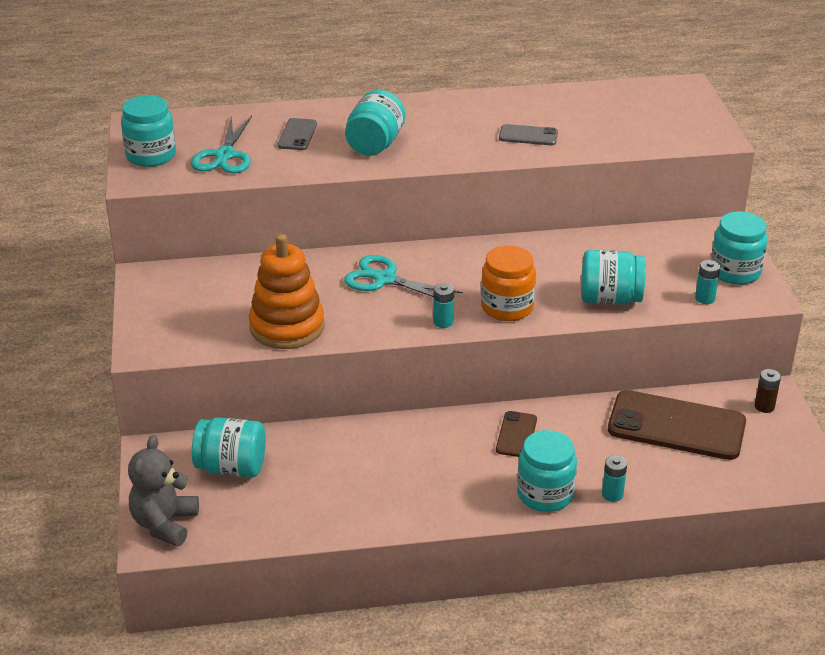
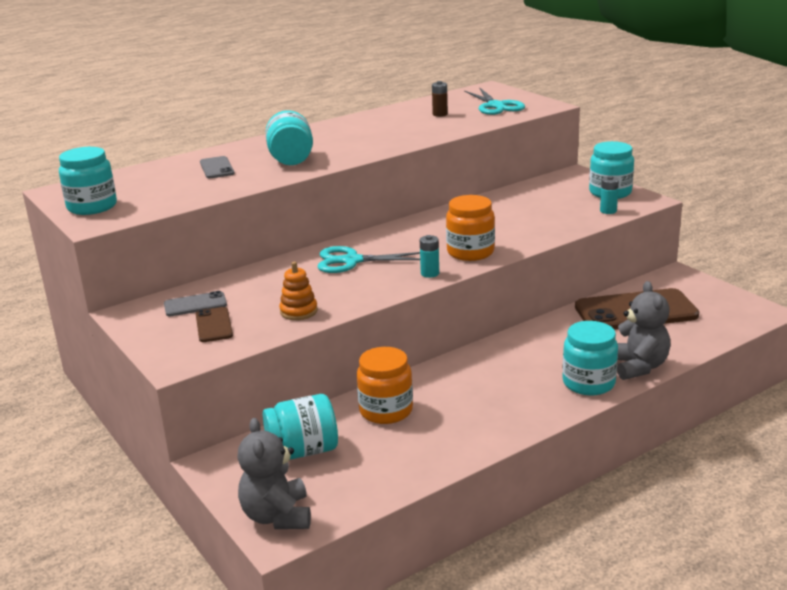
camera: 25 degrees left, 10 degrees down
turquoise scissors [191,115,252,173] -> turquoise scissors moved to [464,87,525,115]
orange stacking toy [249,234,325,349] -> orange stacking toy [279,262,318,320], size x0.51
brown phone [496,411,537,457] -> brown phone moved to [196,307,233,342]
grey phone [499,124,558,145] -> grey phone moved to [164,291,227,316]
turquoise jar [581,250,646,305] -> none
turquoise battery [602,455,627,502] -> grey teddy bear [617,281,670,380]
brown battery [755,369,781,413] -> brown battery moved to [432,81,448,117]
none -> orange jar [357,347,413,424]

